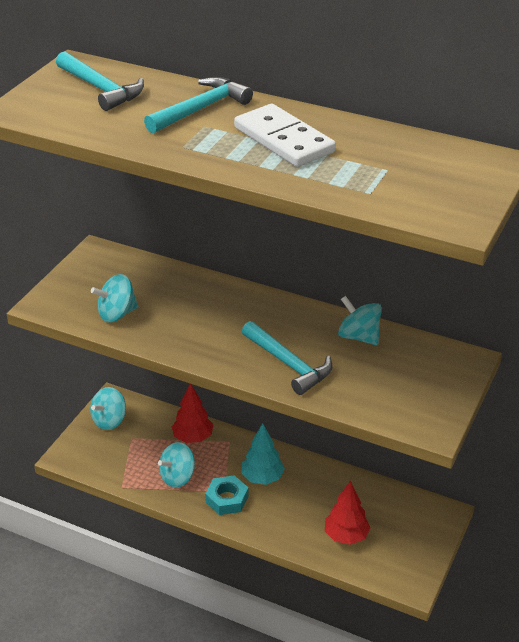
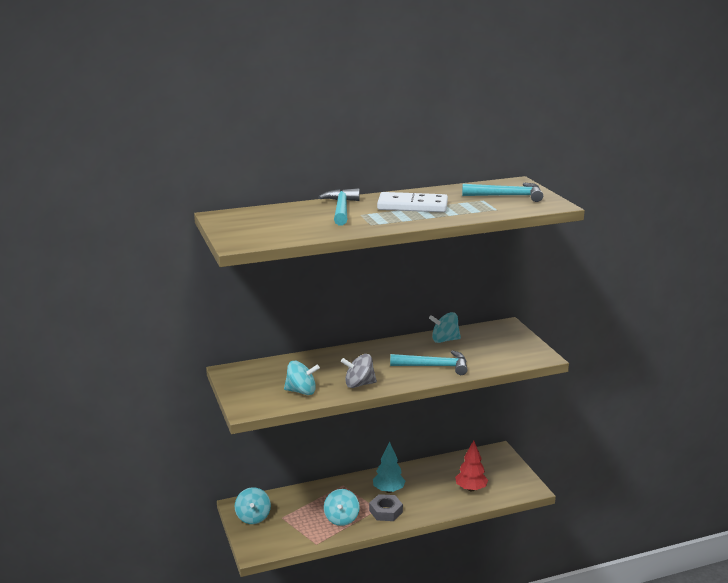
camera: 45 degrees left, 15 degrees down
turquoise hammer [56,51,144,111] -> turquoise hammer moved to [462,183,543,202]
turquoise spinning top [91,274,138,323] -> turquoise spinning top turned 105 degrees counterclockwise [284,361,320,395]
red tree [172,384,214,443] -> none
turquoise nut [205,475,249,515] -> grey nut [369,494,403,521]
none -> grey spinning top [341,354,377,388]

